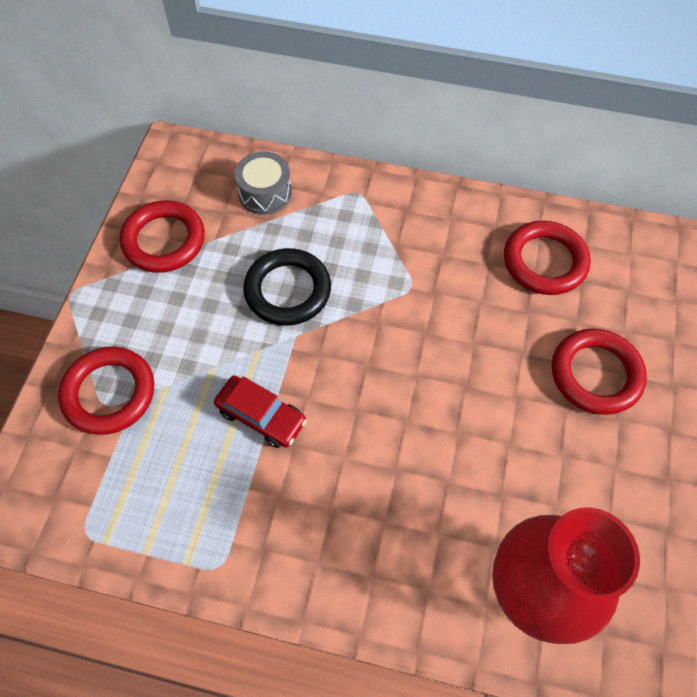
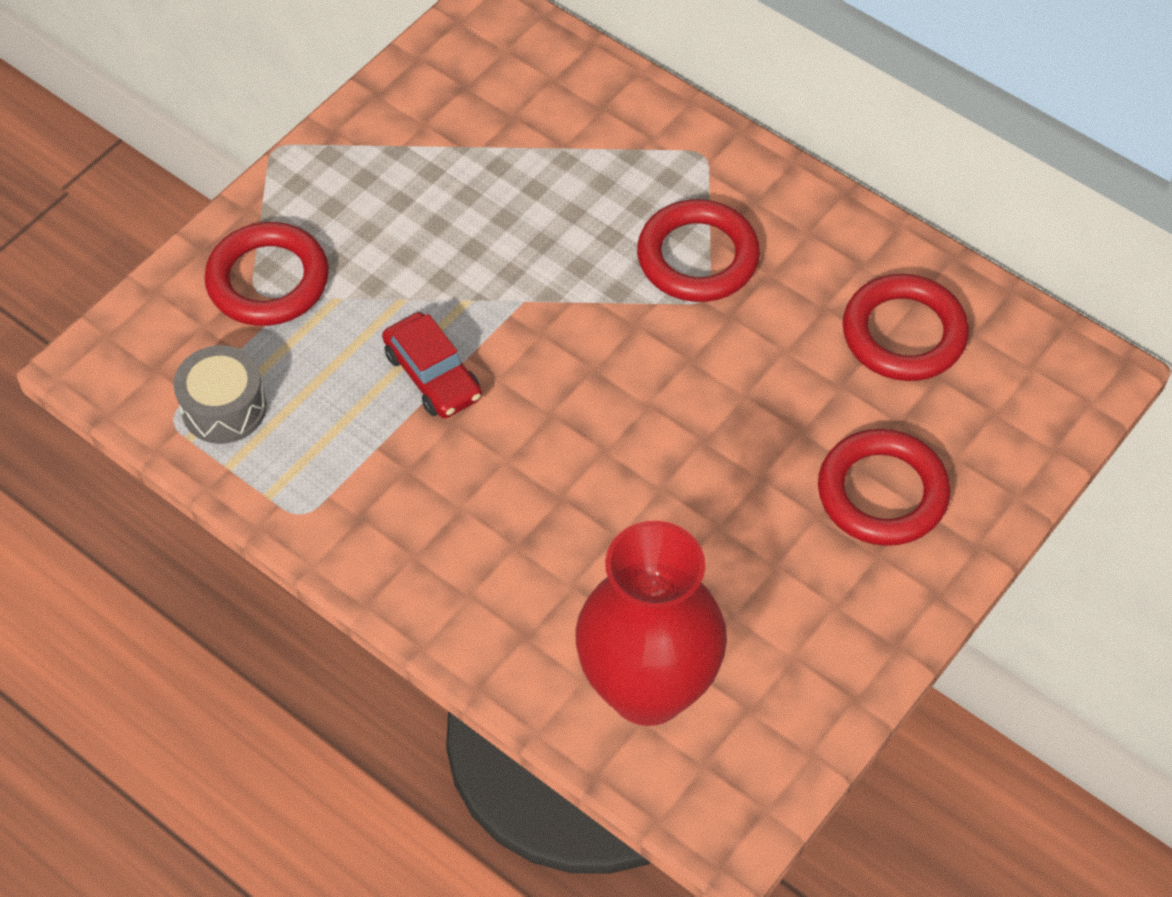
camera: 25 degrees right, 5 degrees down
red ring [119,200,205,273] -> red ring moved to [637,199,760,302]
grey drum [234,151,292,215] -> grey drum moved to [174,345,267,444]
black ring [243,248,331,326] -> none

